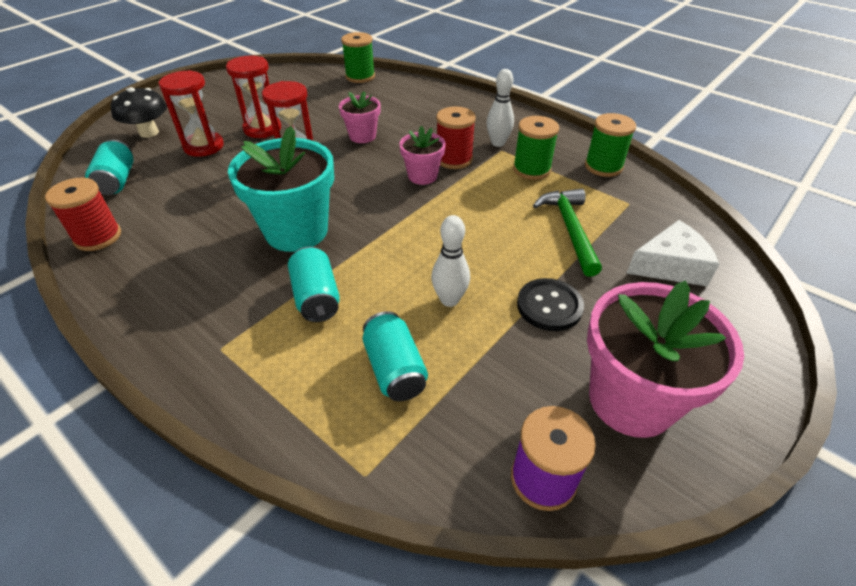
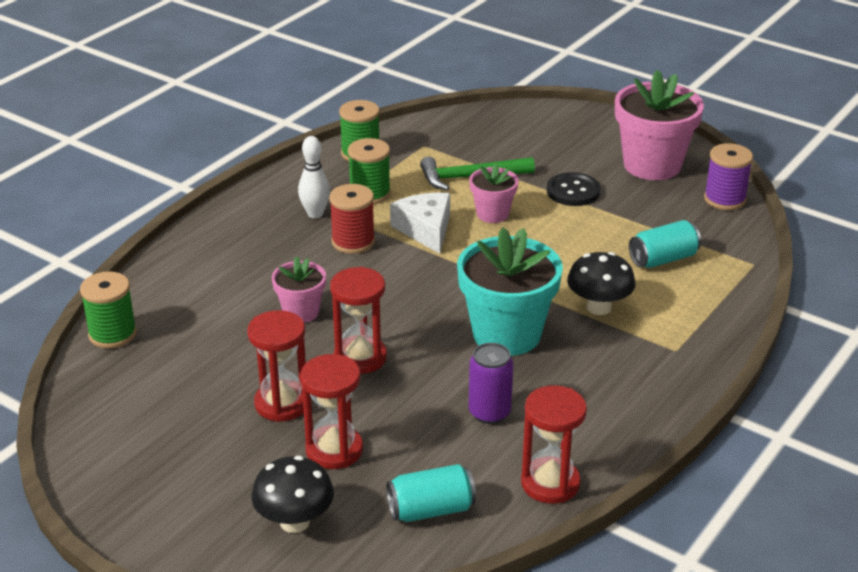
camera: 95 degrees left, 10 degrees down
red spool [45,178,121,251] -> red hourglass [521,385,587,504]
turquoise can [288,247,340,322] -> black mushroom [567,252,636,315]
pink flower pot [399,126,446,185] -> pink flower pot moved to [469,163,519,223]
white bowling pin [431,215,470,307] -> none
white cheese [626,220,719,287] -> white cheese moved to [390,193,450,254]
none -> purple can [469,343,513,424]

